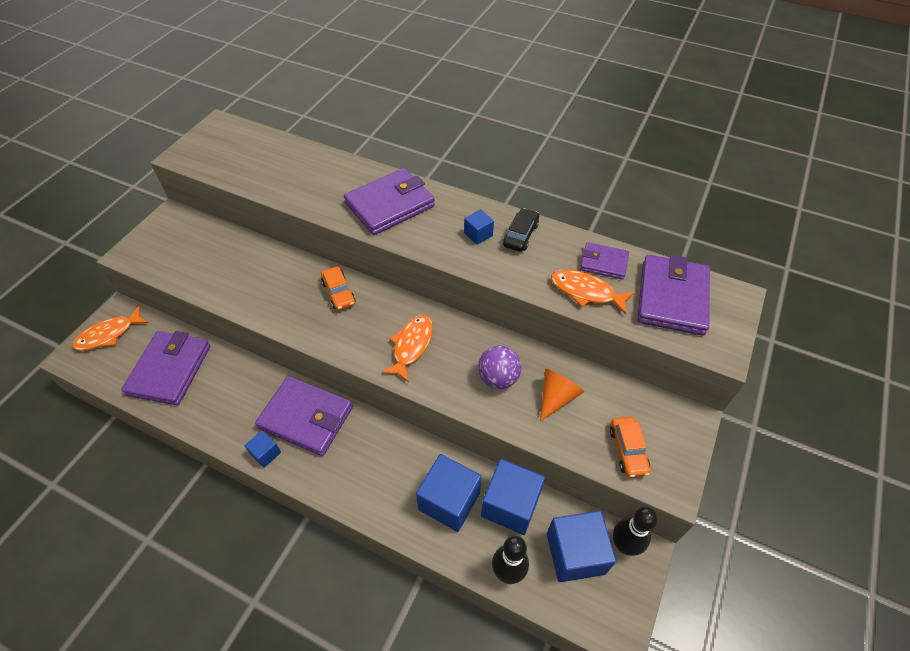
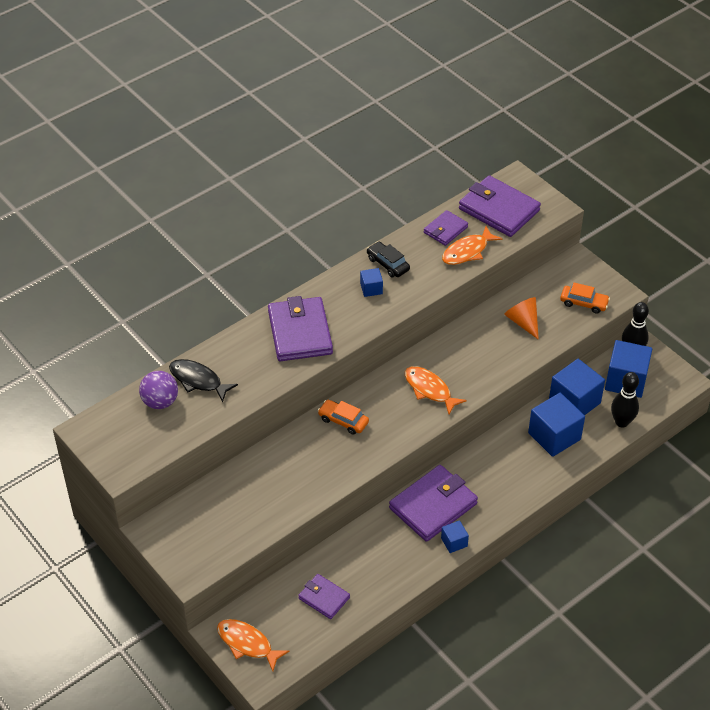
camera: 65 degrees left, 5 degrees down
orange fish [73,306,148,351] -> orange fish turned 135 degrees clockwise [217,619,289,671]
purple wallet [121,331,210,405] -> purple wallet [298,574,350,619], size x0.55
orange car [321,267,356,310] -> orange car turned 150 degrees counterclockwise [318,400,369,435]
purple ball [478,345,522,389] -> purple ball moved to [139,371,178,409]
none -> black fish [169,359,238,402]

